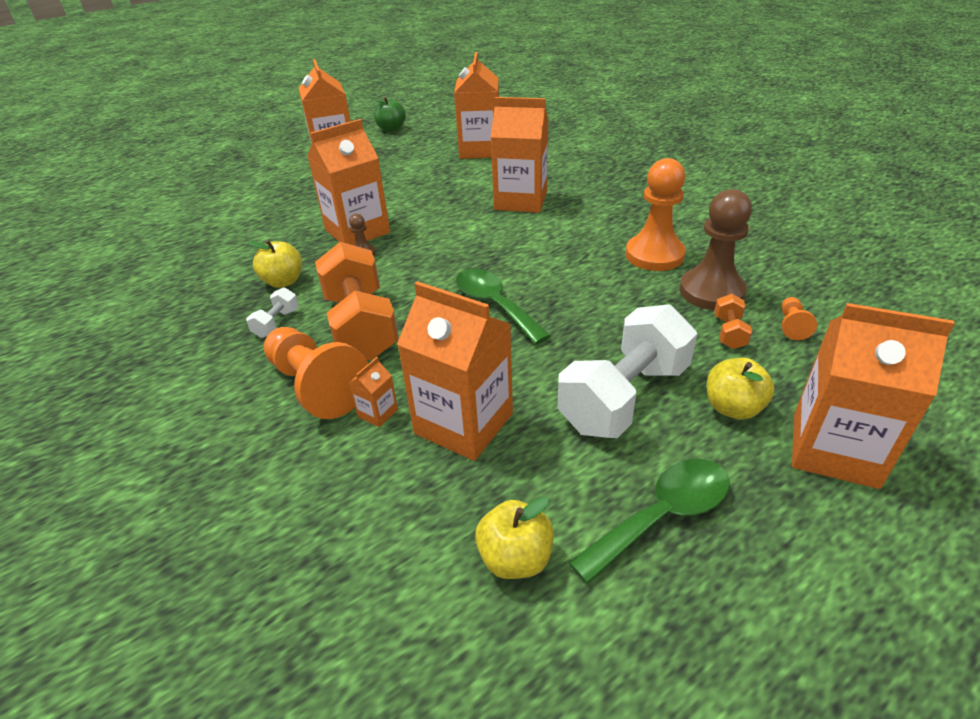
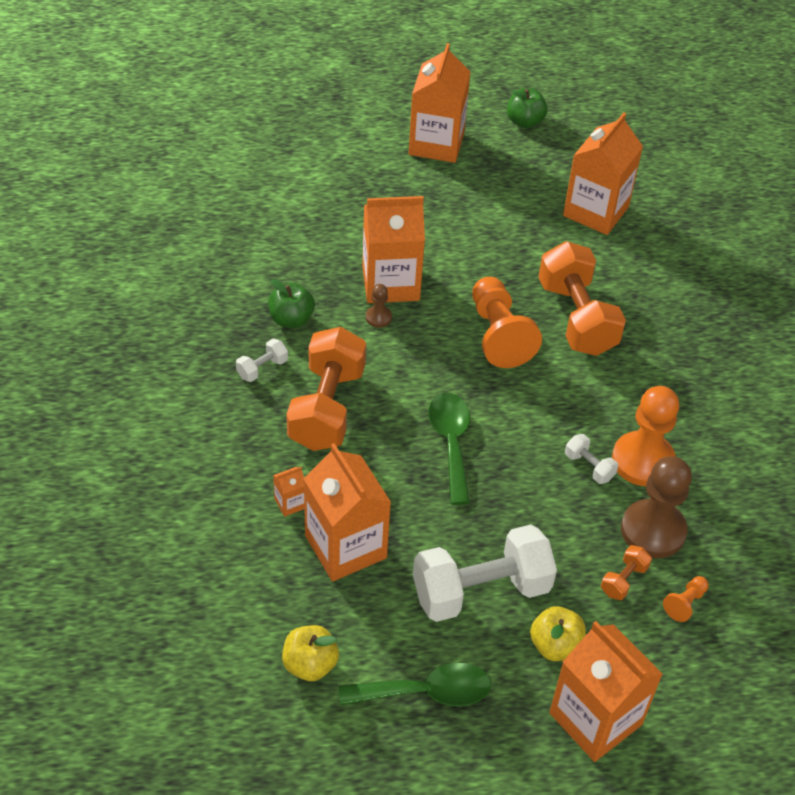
camera: 25 degrees right, 10 degrees up
yellow apple [248,240,302,288] -> green apple [268,279,315,328]
orange pawn [264,327,368,419] -> orange pawn moved to [472,277,542,368]
orange carton [490,97,548,213] -> orange dumbbell [538,241,626,356]
none -> white dumbbell [565,434,618,484]

